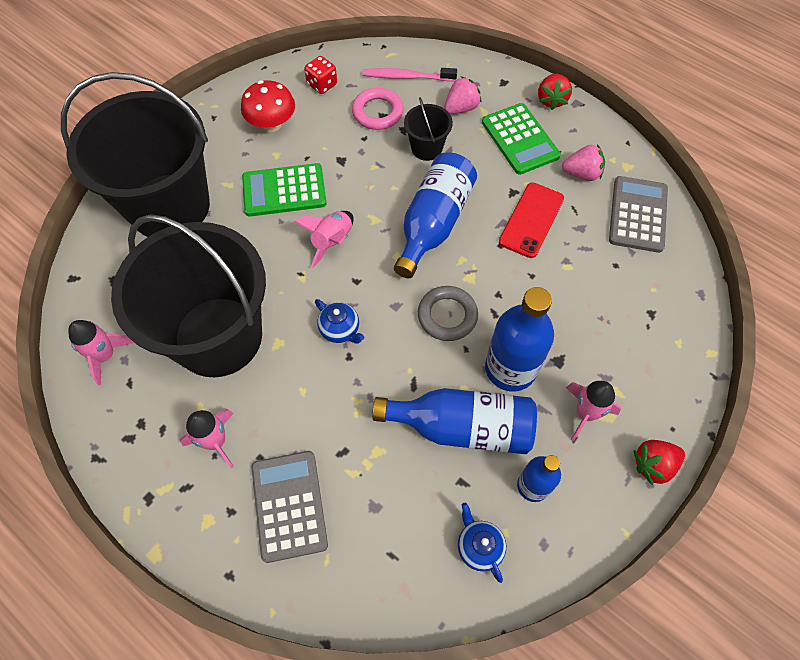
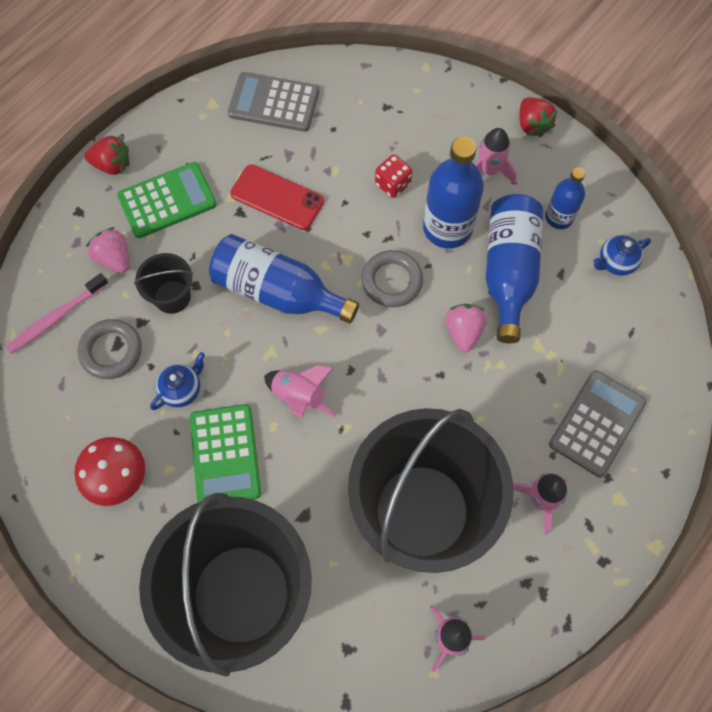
camera: 90 degrees left, 5 degrees up
grey calculator [251,451,328,563] -> grey calculator turned 135 degrees clockwise [549,370,646,477]
red dice [304,56,337,94] -> red dice moved to [375,154,412,198]
blue teapot [315,299,365,344] -> blue teapot moved to [150,352,205,410]
pink ring [352,88,404,130] -> grey ring [77,319,142,379]
pink toothbrush [363,68,457,81] -> pink toothbrush turned 45 degrees clockwise [5,273,109,354]
pink strawberry [562,144,605,181] -> pink strawberry moved to [446,304,487,352]

